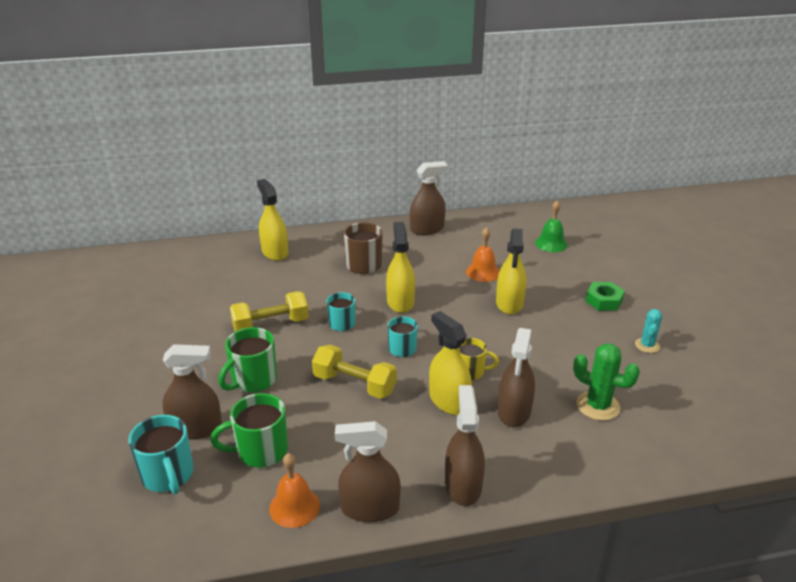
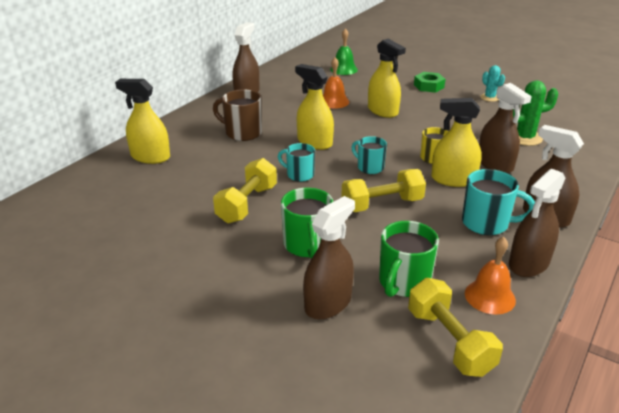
camera: 45 degrees left, 0 degrees up
turquoise mug [128,415,193,494] -> turquoise mug moved to [462,169,535,235]
none -> yellow dumbbell [408,278,503,377]

